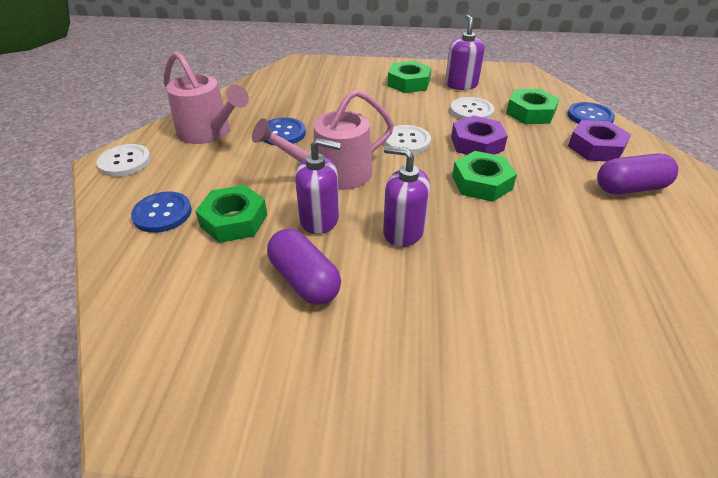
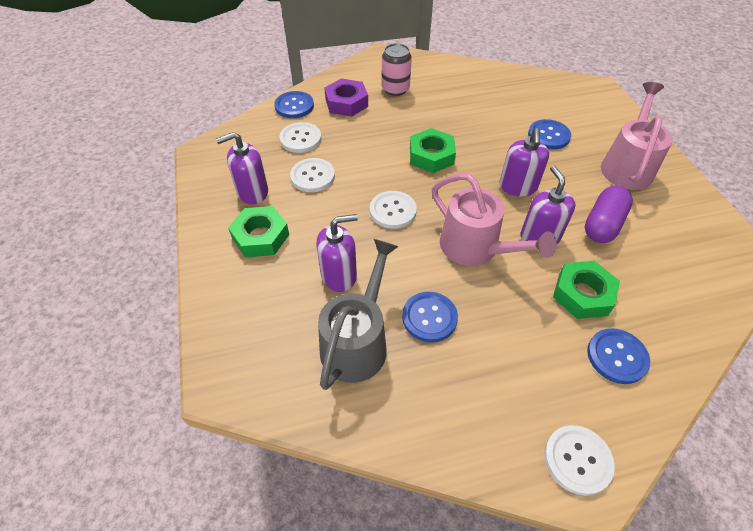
camera: 110 degrees left, 10 degrees up
pink watering can [164,51,249,144] -> pink watering can moved to [601,82,673,190]
purple nut [451,115,508,155] -> none
green nut [506,89,560,124] -> white button [279,122,321,153]
purple capsule [597,153,679,194] -> pink can [382,43,412,96]
none -> purple soap dispenser [317,214,358,292]
none -> grey watering can [318,239,399,390]
none -> blue button [528,119,571,150]

